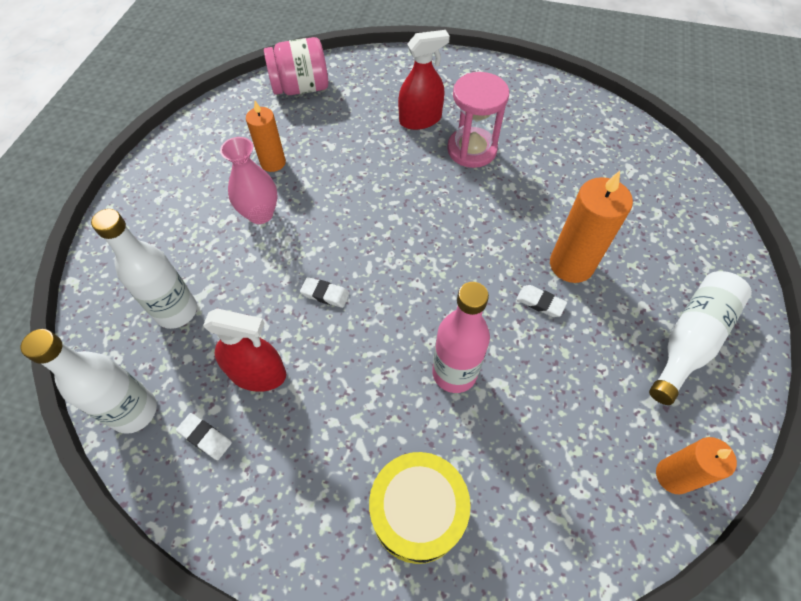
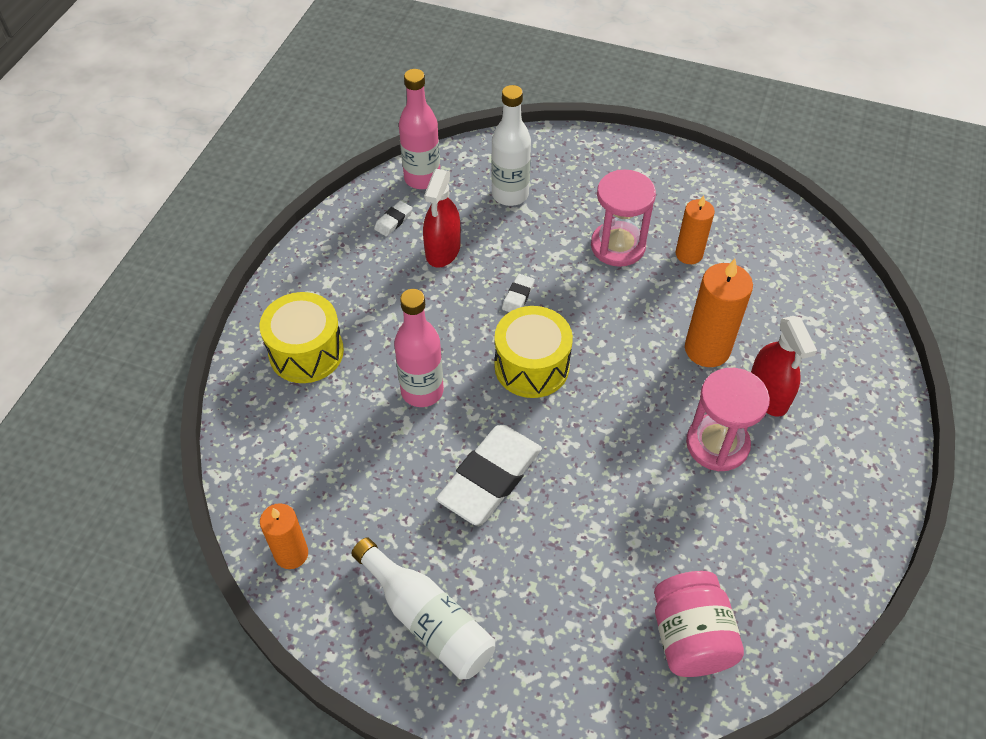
camera: 95 degrees right, 5 degrees down
white bottle [21,329,157,434] -> pink bottle [399,69,440,189]
pink vase [220,137,278,224] -> pink hourglass [591,170,656,267]
pink jar [264,37,328,95] -> pink jar moved to [654,571,744,677]
white eraser [516,285,567,317] -> white eraser [436,425,542,525], size x2.37
orange candle [550,171,633,283] -> orange candle moved to [685,259,753,367]
none -> yellow drum [494,306,573,398]

